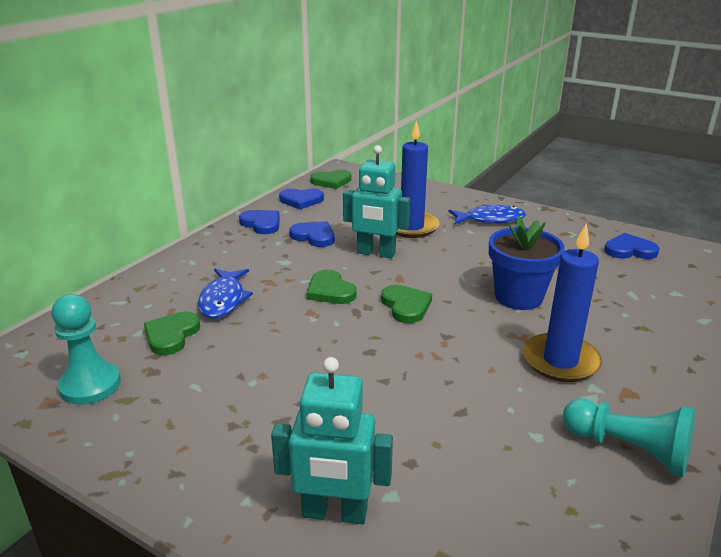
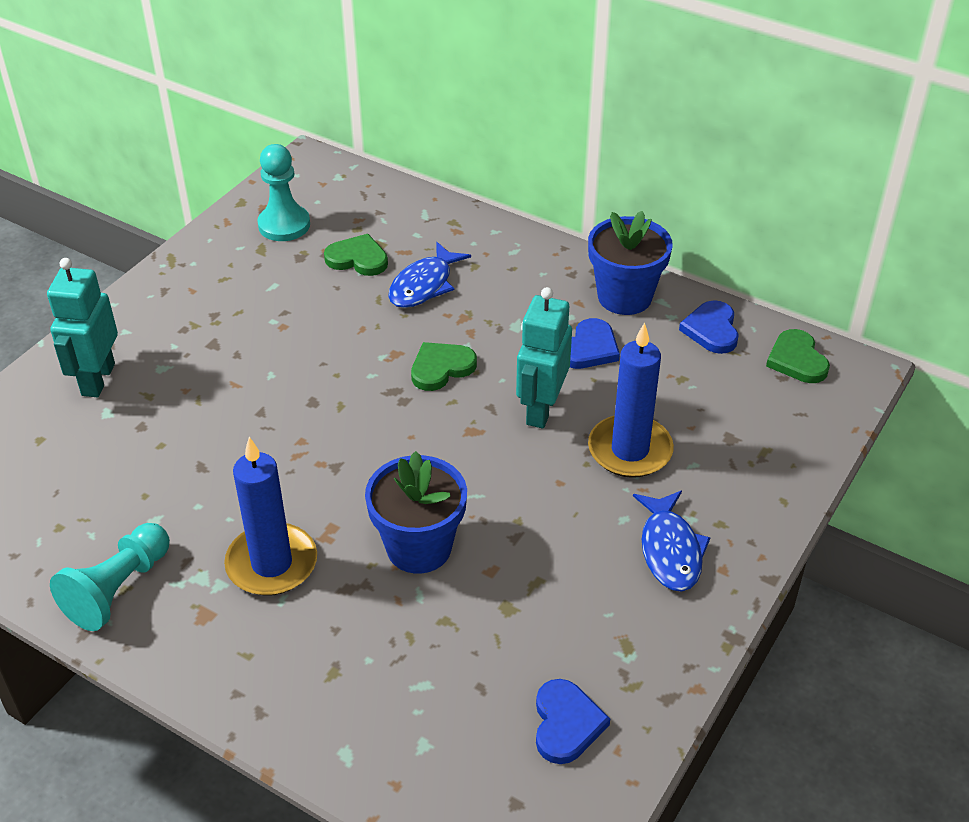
camera: 90 degrees right, 15 degrees up
blue fish [198,269,253,319] -> blue fish turned 60 degrees counterclockwise [388,242,471,308]
blue heart [239,210,280,234] -> blue flower pot [588,211,673,315]
green heart [381,285,432,323] -> none

